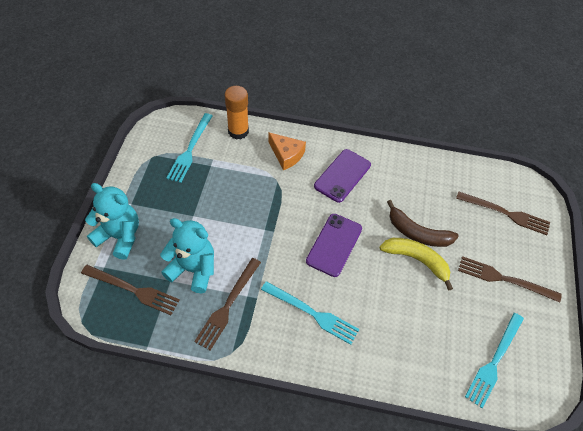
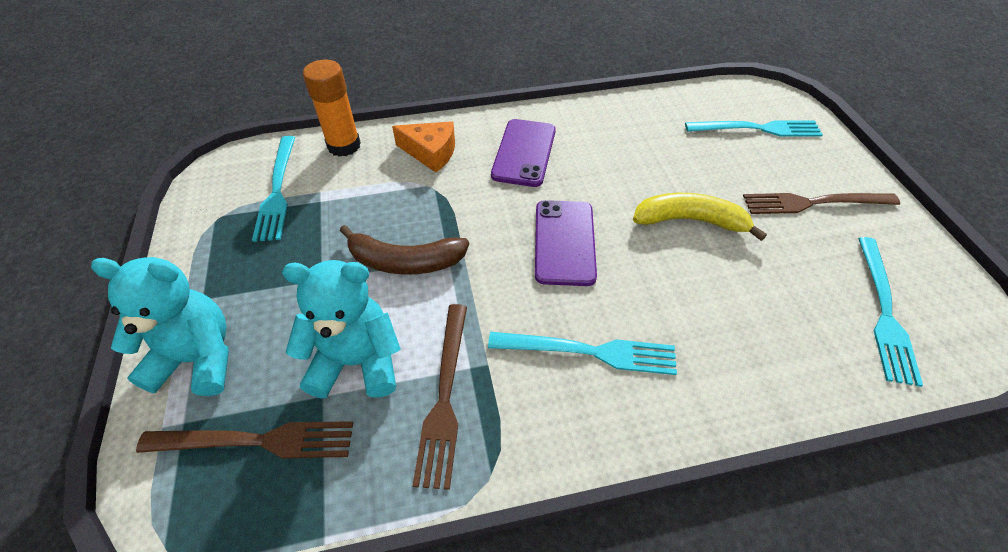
camera: 20 degrees left, 5 degrees down
brown banana [387,200,459,247] -> brown banana moved to [340,225,469,275]
brown fork [456,191,550,235] -> turquoise fork [685,120,823,137]

